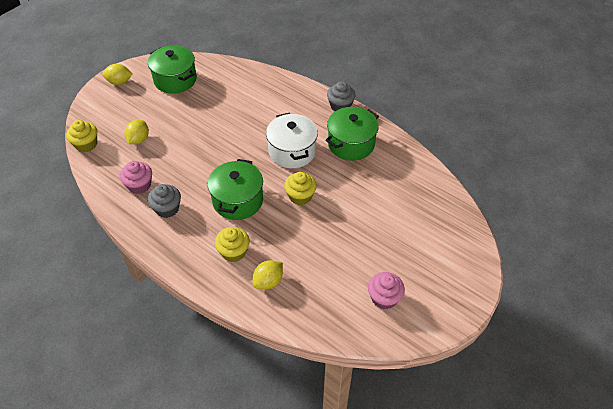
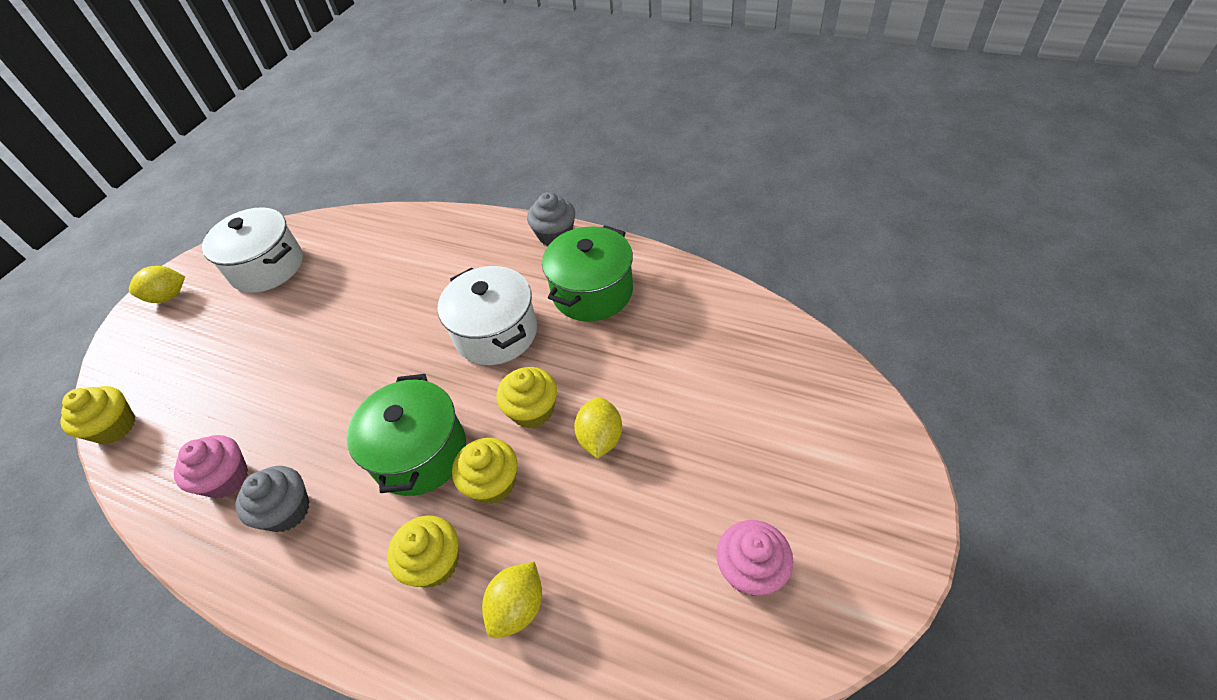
camera: 10 degrees left, 0 degrees up
yellow lemon [125,120,149,144] -> yellow lemon moved to [574,397,622,459]
green pot [148,45,197,94] -> white pot [202,207,303,293]
none -> yellow cupcake [452,438,517,504]

